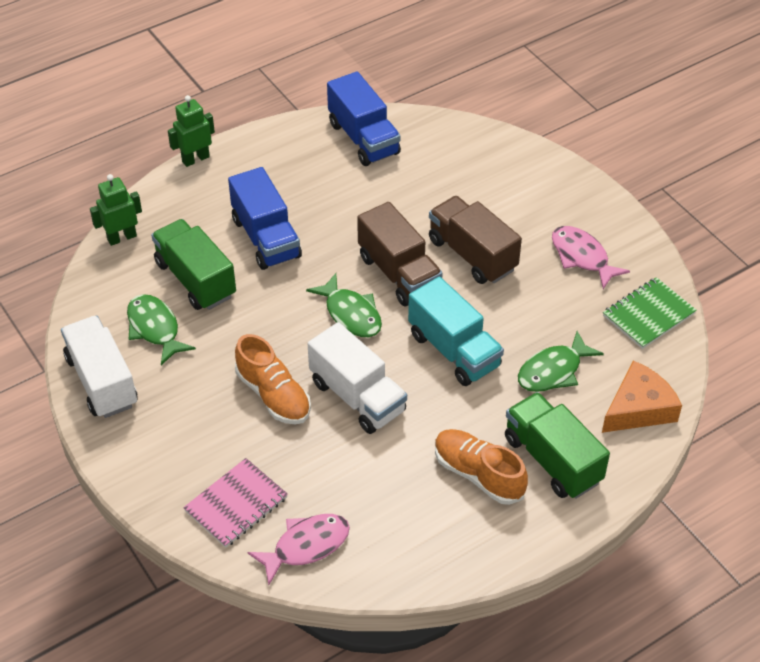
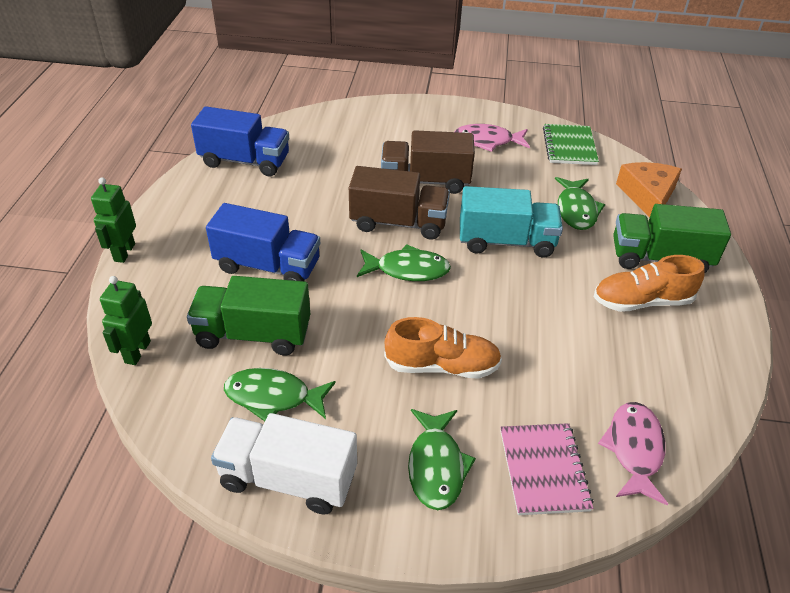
camera: 50 degrees left, 5 degrees down
white truck [308,322,407,434] -> none
none -> green fish [408,409,476,510]

